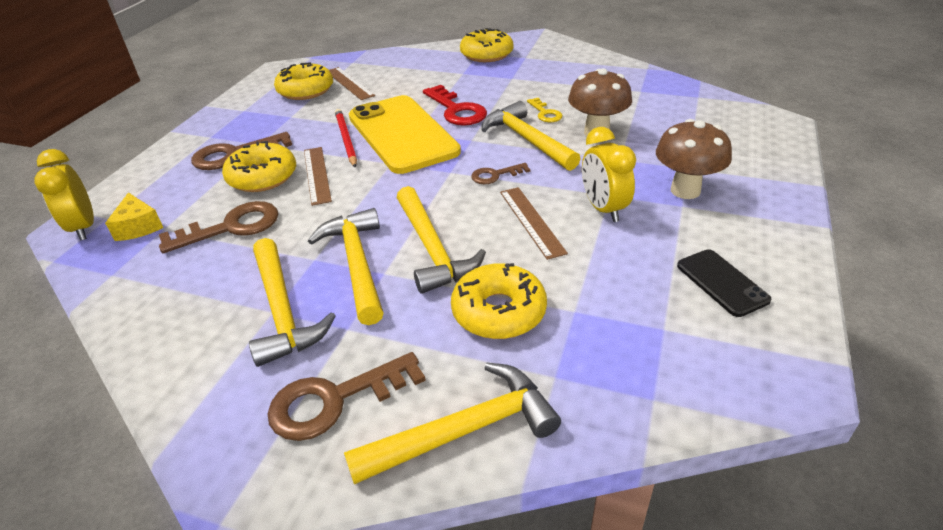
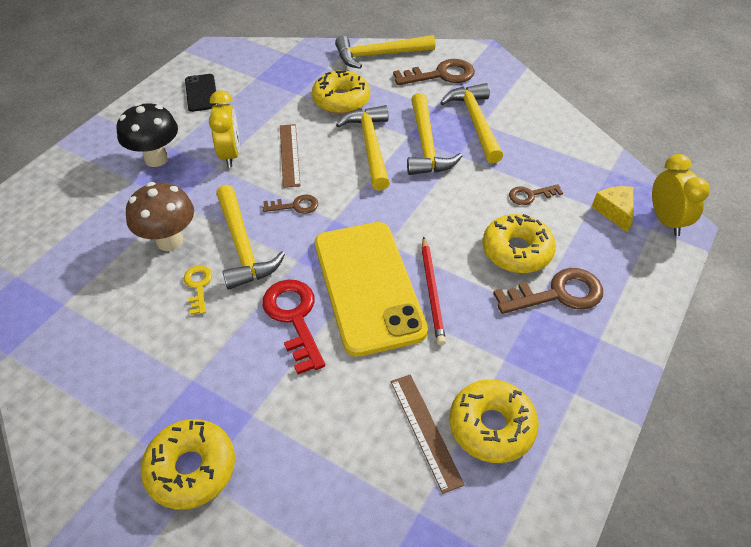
camera: 170 degrees left, 10 degrees up
brown key [159,201,278,253] -> brown key [509,184,563,205], size x0.56
brown ruler [304,147,332,206] -> none
brown mushroom [656,119,732,199] -> black mushroom [117,103,178,167]

